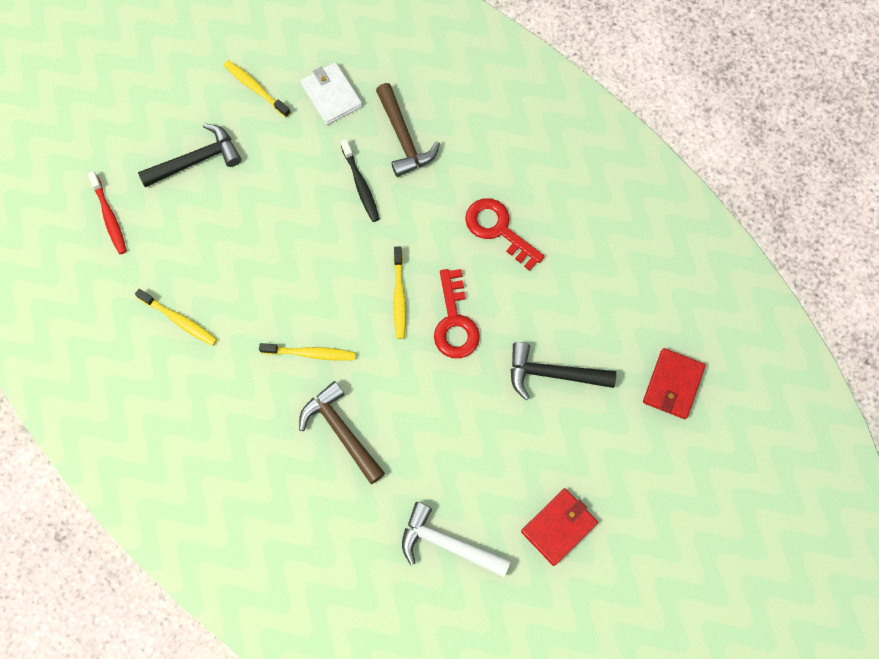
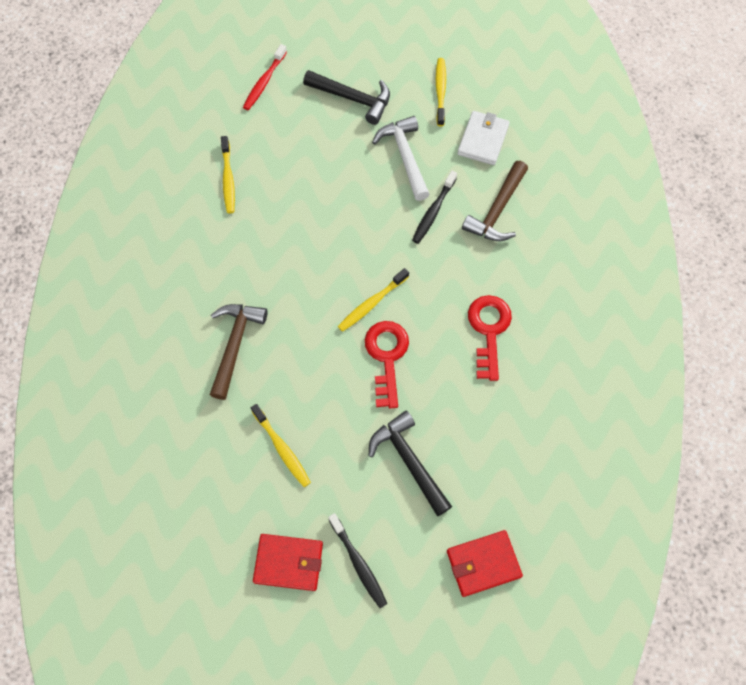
camera: 50 degrees right, 5 degrees down
yellow toothbrush [259,343,356,361] -> yellow toothbrush moved to [251,404,311,487]
white hammer [402,502,511,577] -> white hammer moved to [372,116,430,201]
red key [434,269,480,358] -> red key turned 135 degrees clockwise [365,321,409,408]
none -> black toothbrush [328,513,387,608]

